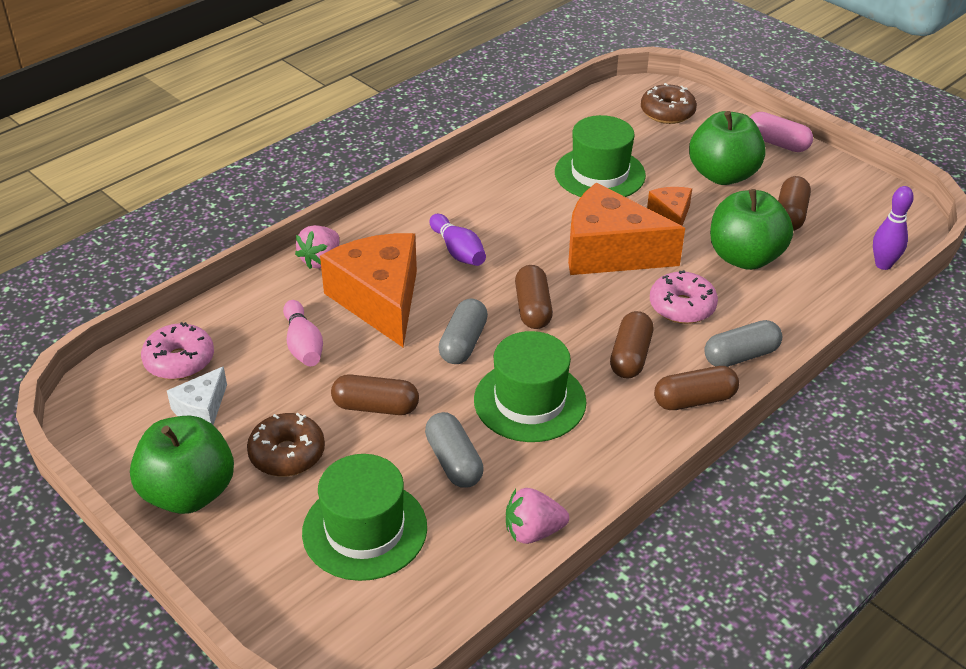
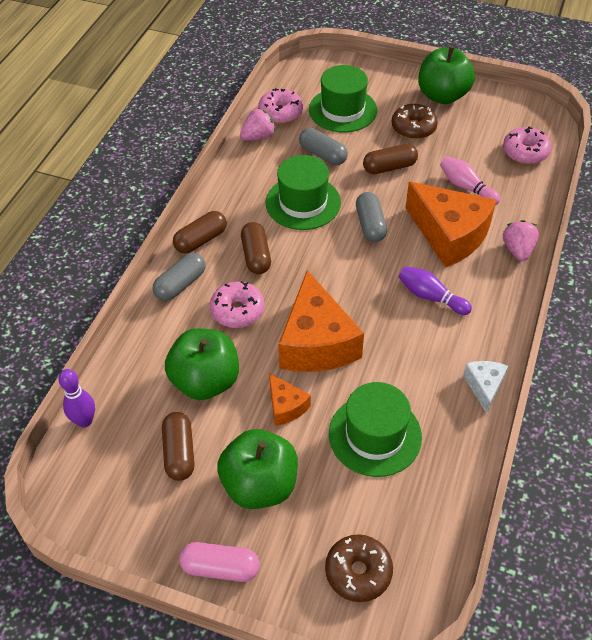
camera: 155 degrees right, 10 degrees up
white cheese [167,366,227,425] -> white cheese moved to [463,361,508,414]
brown capsule [515,265,553,329] -> none
orange cheese [568,183,685,275] -> orange cheese turned 90 degrees clockwise [278,270,364,372]
none -> pink donut [258,88,303,124]

